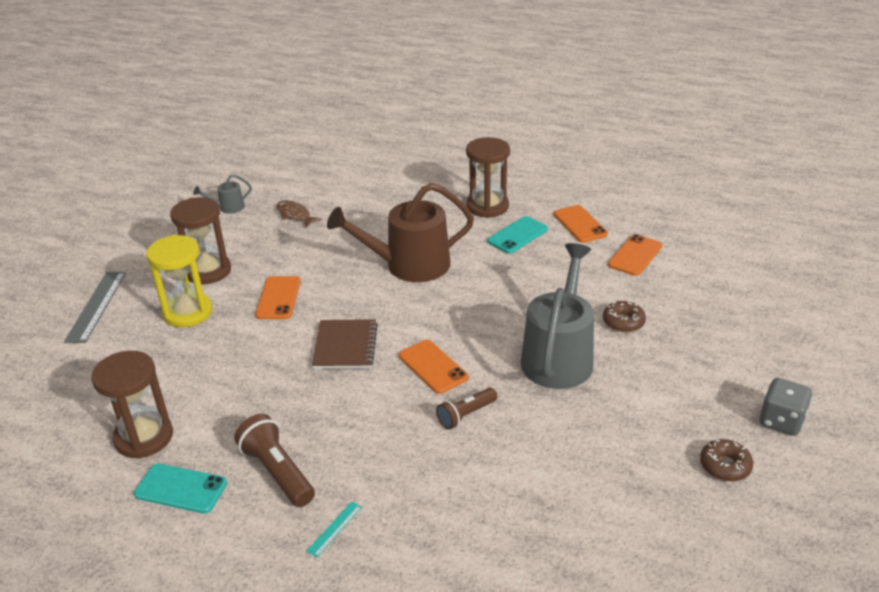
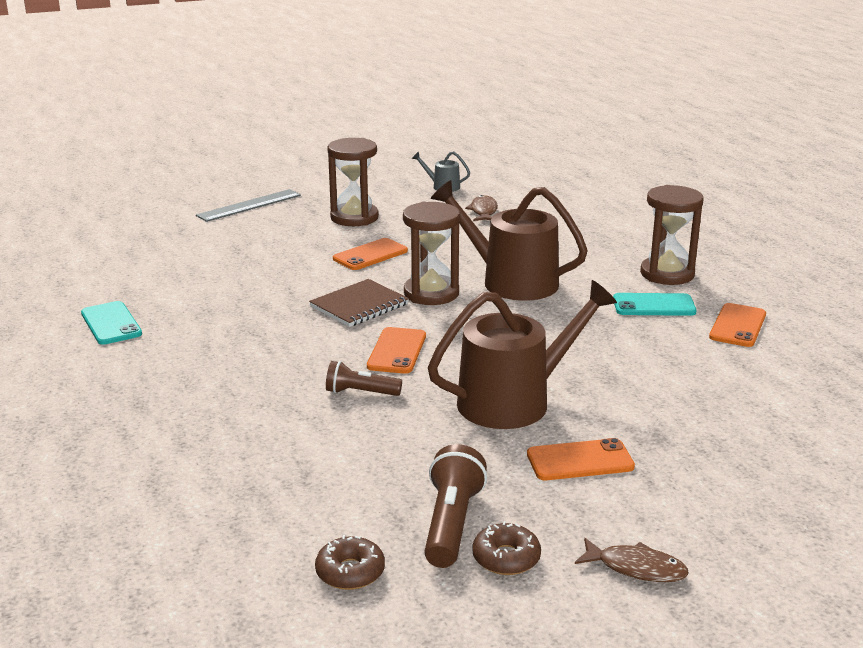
camera: 45 degrees right, 10 degrees down
brown hourglass [91,351,173,459] -> brown hourglass moved to [403,202,460,305]
yellow hourglass [146,235,212,327] -> none
brown flashlight [234,414,315,507] -> brown flashlight moved to [424,444,487,568]
turquoise ruler [306,502,362,558] -> none
grey watering can [521,243,594,389] -> brown watering can [428,280,617,429]
brown donut [603,301,646,332] -> brown donut moved to [315,535,385,590]
orange phone [608,234,662,276] -> orange phone moved to [527,438,635,480]
grey dice [760,378,813,436] -> brown fish [575,538,689,582]

